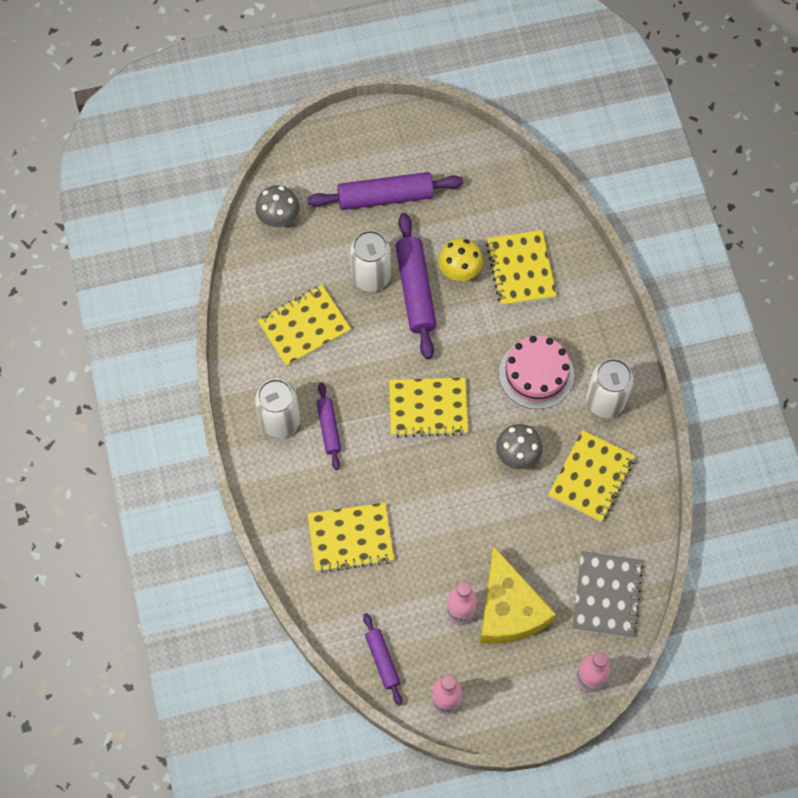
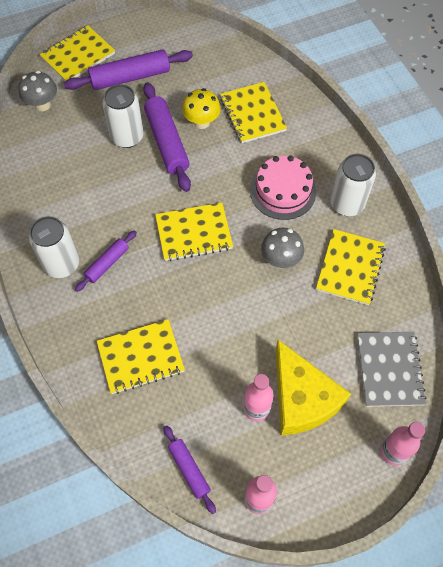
camera: 10 degrees left, 5 degrees down
yellow notebook [257,285,351,367] -> yellow notebook moved to [40,25,115,82]
purple rolling pin [317,382,341,470] -> purple rolling pin turned 60 degrees clockwise [75,230,137,292]

